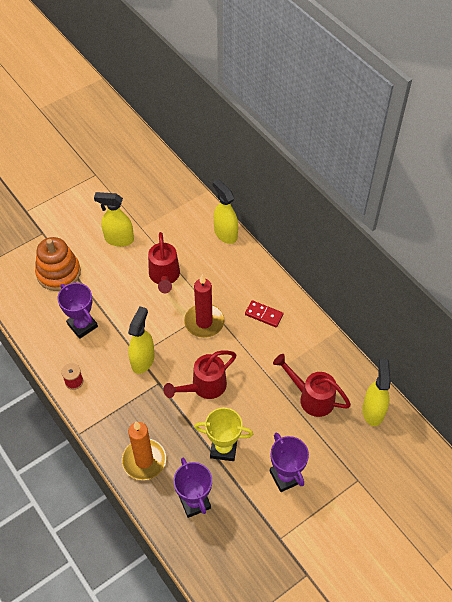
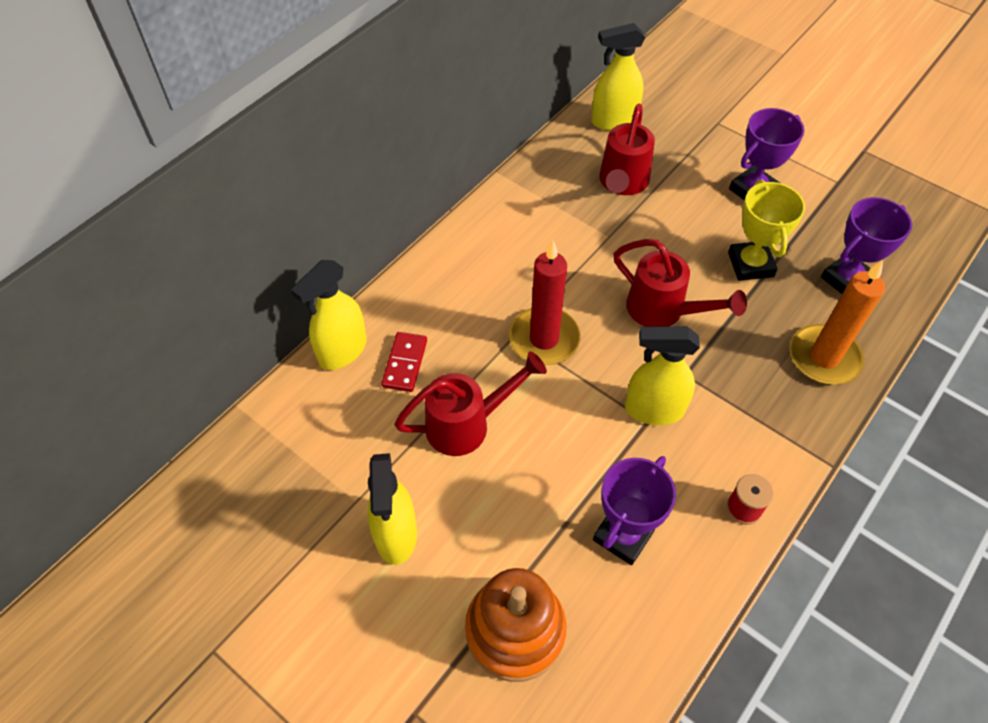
camera: 105 degrees left, 0 degrees up
red domino [245,300,284,327] -> red domino moved to [381,332,427,392]

